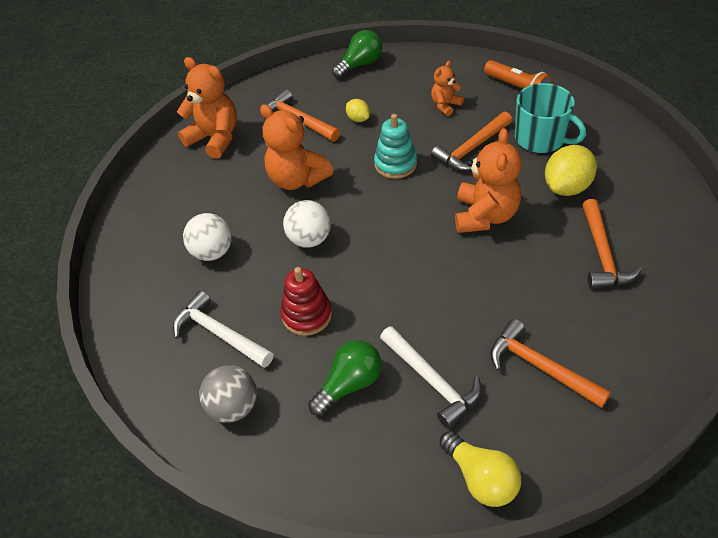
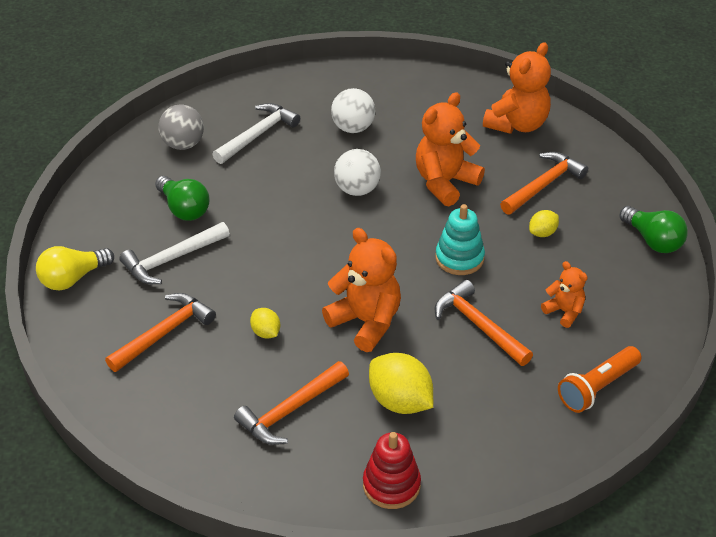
camera: 90 degrees right, 5 degrees down
red stacking toy [281,267,332,336] -> red stacking toy moved to [363,432,421,509]
orange teddy bear [455,128,522,233] -> orange teddy bear turned 150 degrees counterclockwise [322,228,401,352]
turquoise mug [515,83,586,153] -> none
orange hammer [582,199,642,288] -> orange hammer turned 45 degrees counterclockwise [234,361,349,445]
none -> yellow lemon [250,308,280,339]

